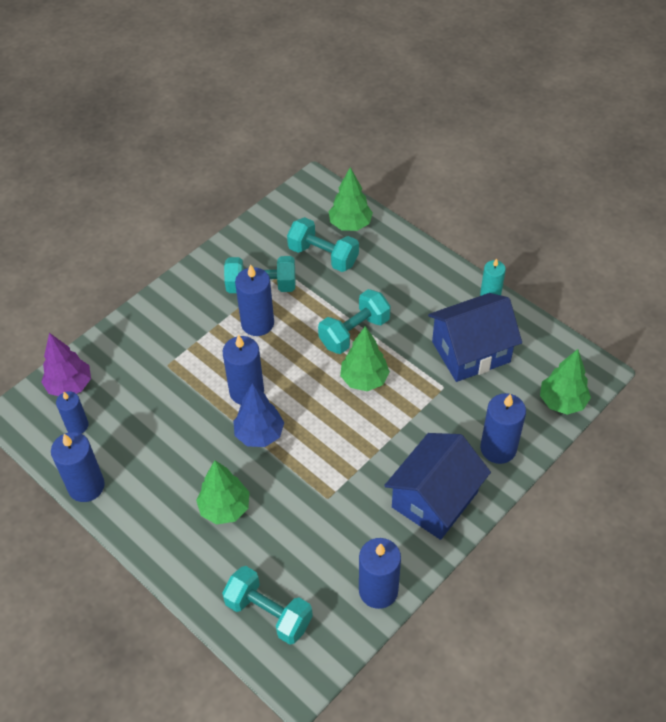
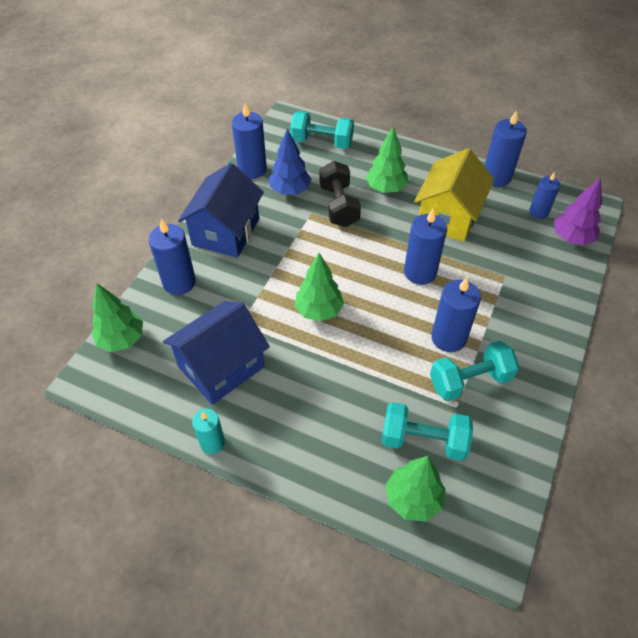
camera: 160 degrees right, 0 degrees up
blue tree [233,383,284,447] -> blue tree moved to [269,128,311,195]
turquoise dumbbell [318,289,391,354] -> none
none -> black dumbbell [320,161,361,227]
none -> yellow house [414,148,494,242]

